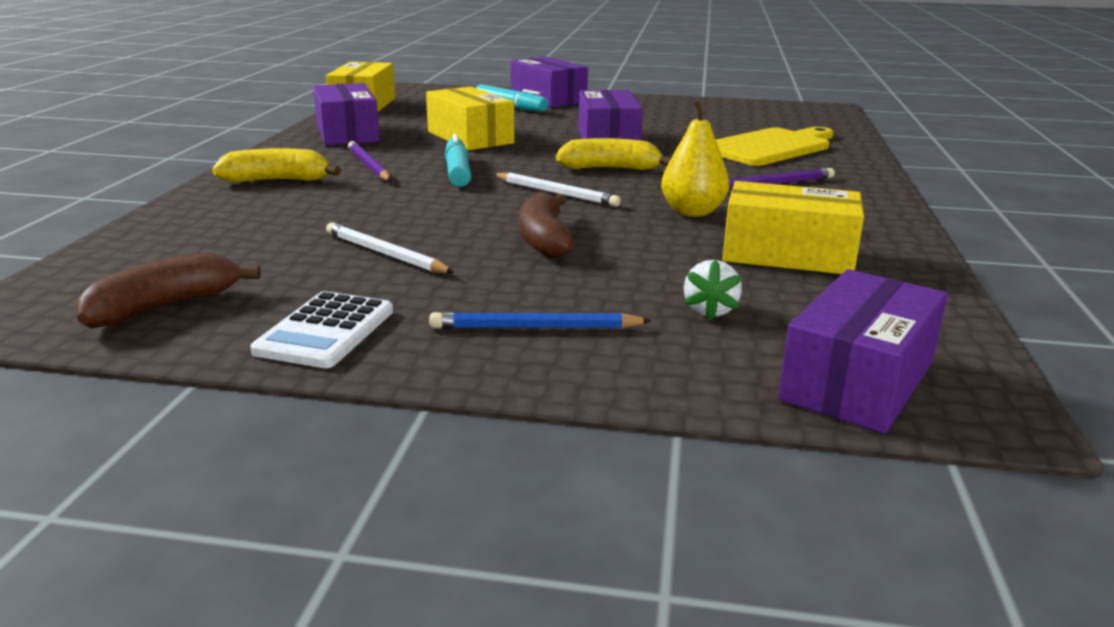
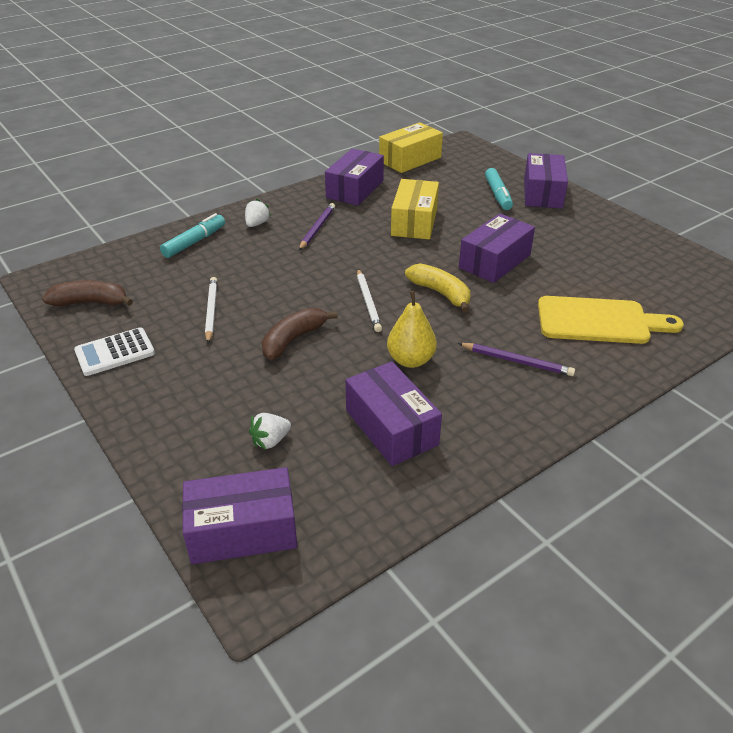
camera: 45 degrees right, 15 degrees up
yellow banana [212,148,341,182] -> white strawberry [245,199,271,227]
blue pencil [429,312,652,329] -> none
turquoise marker [445,134,471,187] -> turquoise marker moved to [160,213,225,258]
yellow box [723,181,864,274] -> purple box [345,361,442,466]

